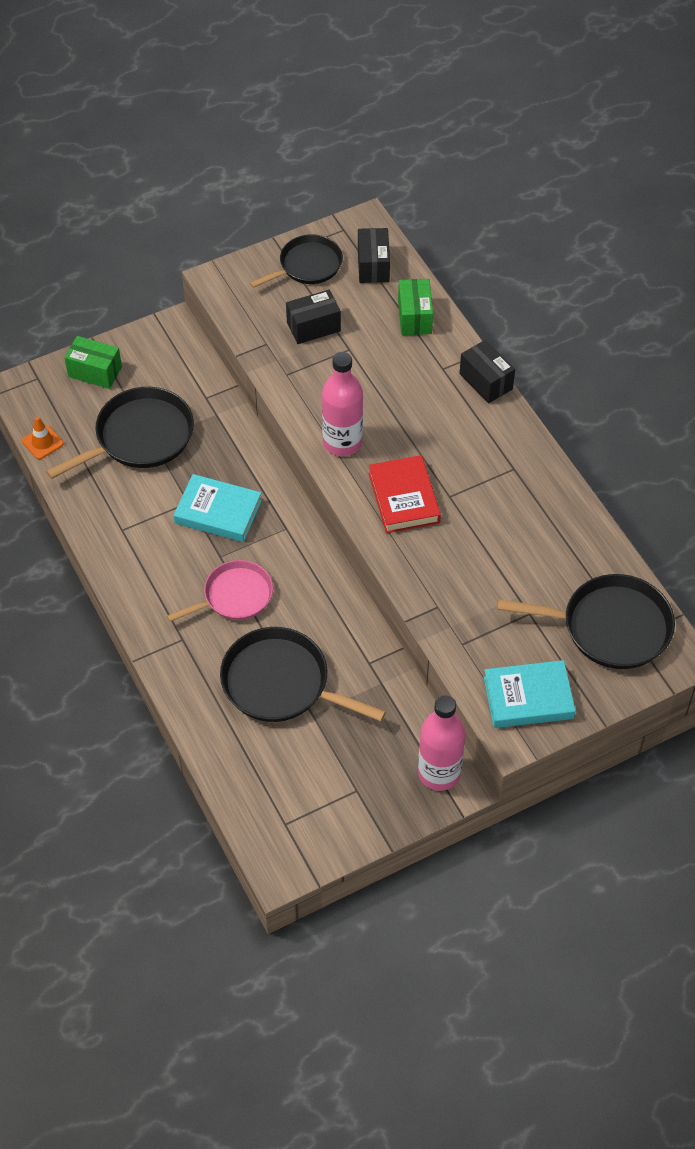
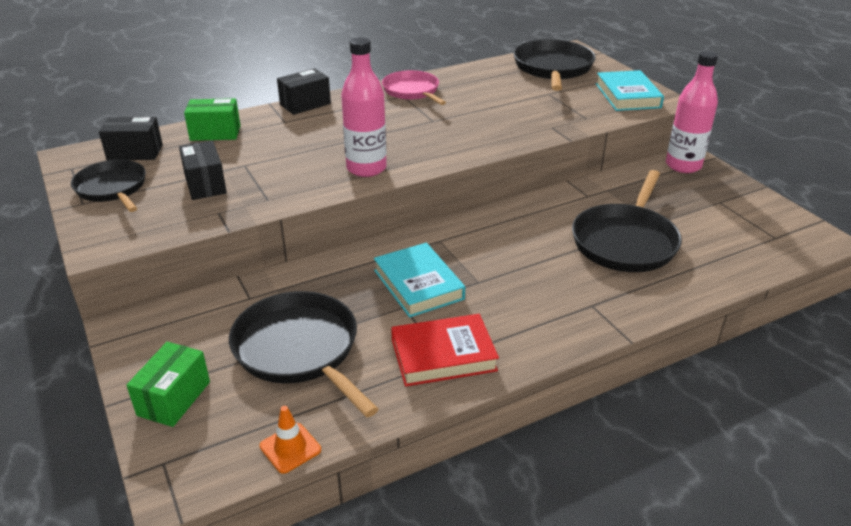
camera: 90 degrees left, 20 degrees down
pink pan [167,560,273,622] -> pink pan moved to [382,70,446,105]
turquoise book [174,474,262,542] -> turquoise book turned 45 degrees counterclockwise [374,243,465,318]
red book [369,455,441,533] -> red book moved to [391,314,499,386]

